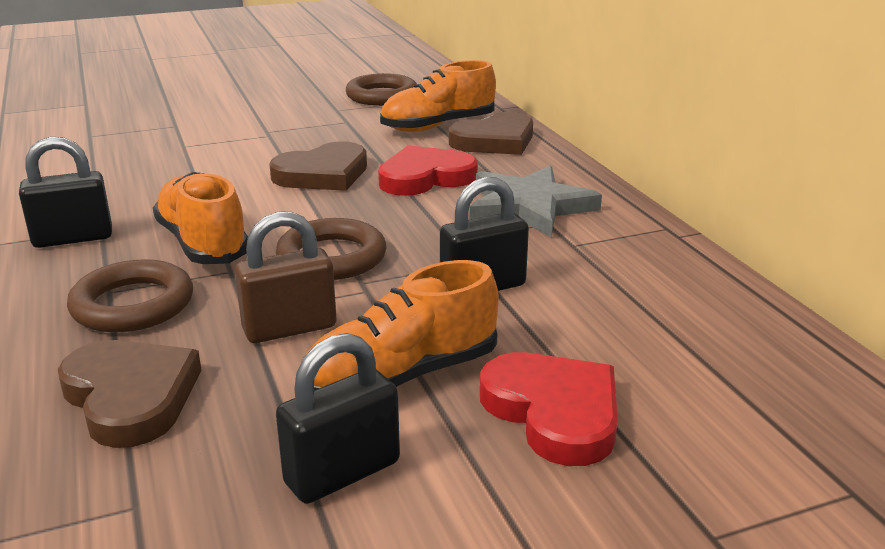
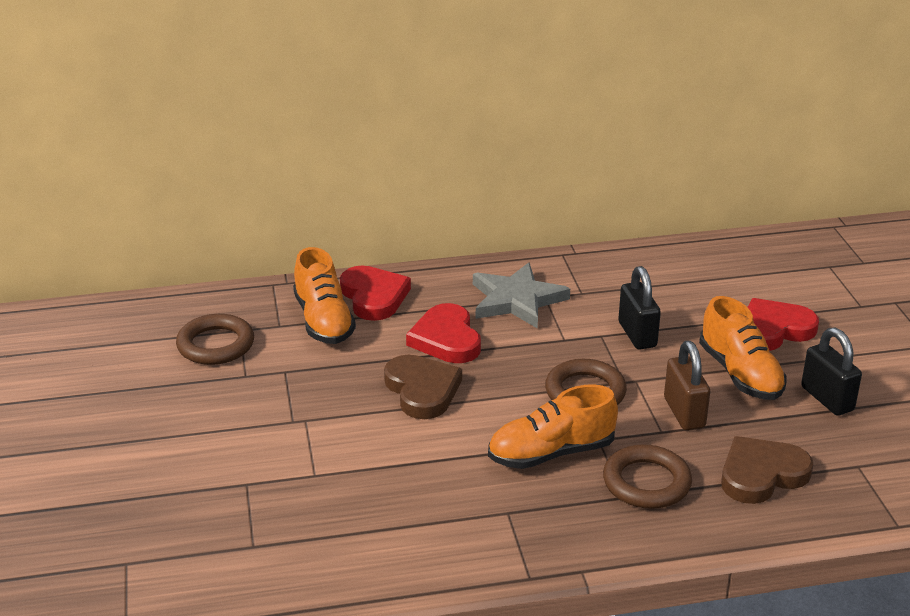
camera: 80 degrees left, 5 degrees up
black padlock [19,137,112,248] -> none
brown heart [449,112,533,155] -> red heart [340,265,411,321]

